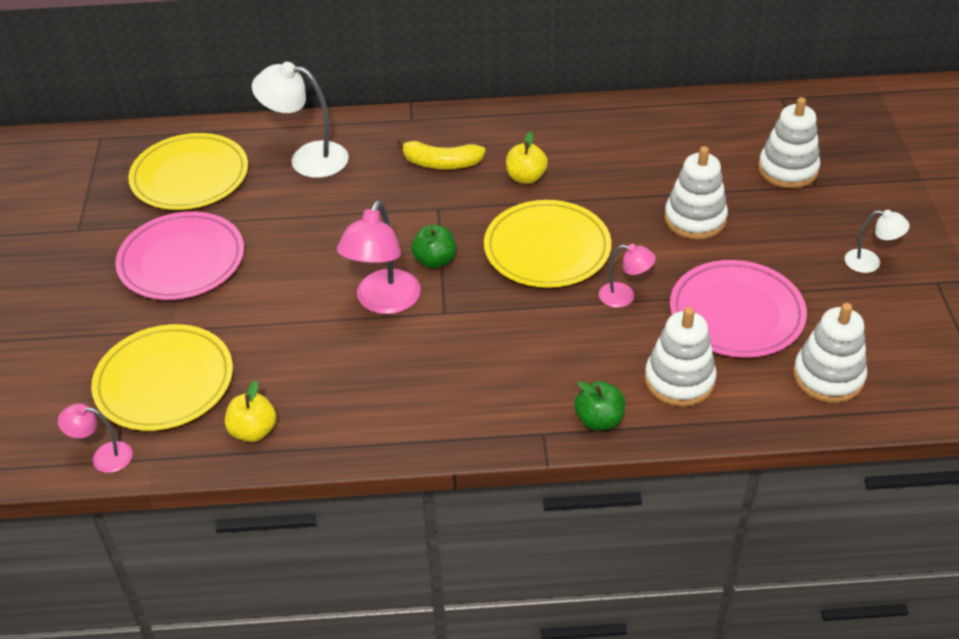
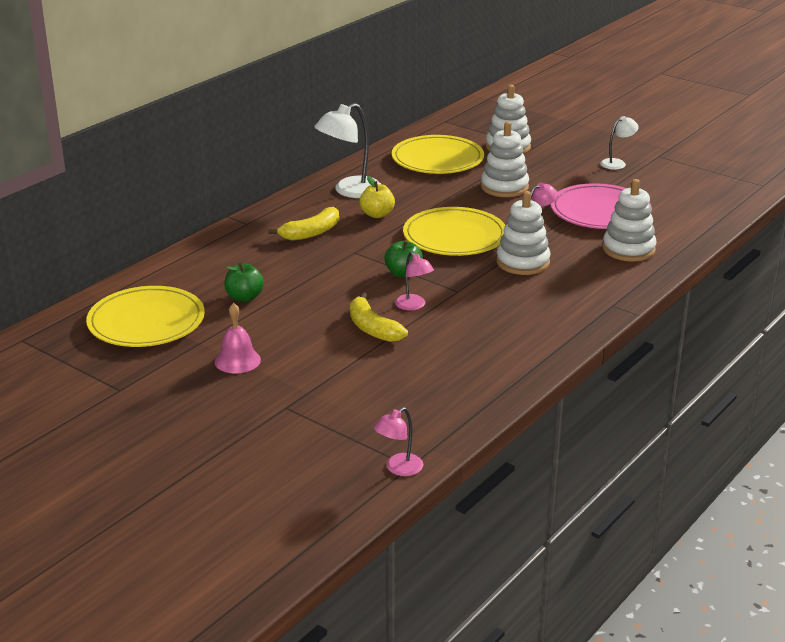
camera: 50 degrees left, 15 degrees down
yellow plate [91,324,233,431] -> yellow plate moved to [392,135,484,174]
pink plate [115,211,244,300] -> pink bell [215,303,261,374]
yellow apple [225,381,276,442] -> none
white lamp [252,62,349,178] -> white lamp moved to [314,103,381,198]
pink lamp [337,200,421,314] -> pink lamp [395,252,434,311], size x0.55
green apple [574,381,625,430] -> green apple moved to [224,263,264,302]
white stacking toy [793,303,867,403] -> white stacking toy moved to [496,191,551,275]
none -> yellow banana [350,292,408,342]

